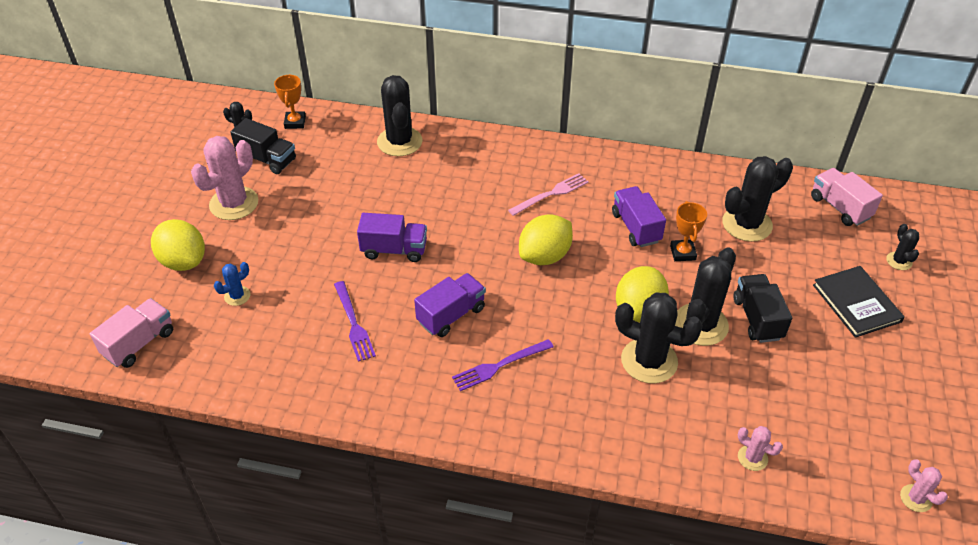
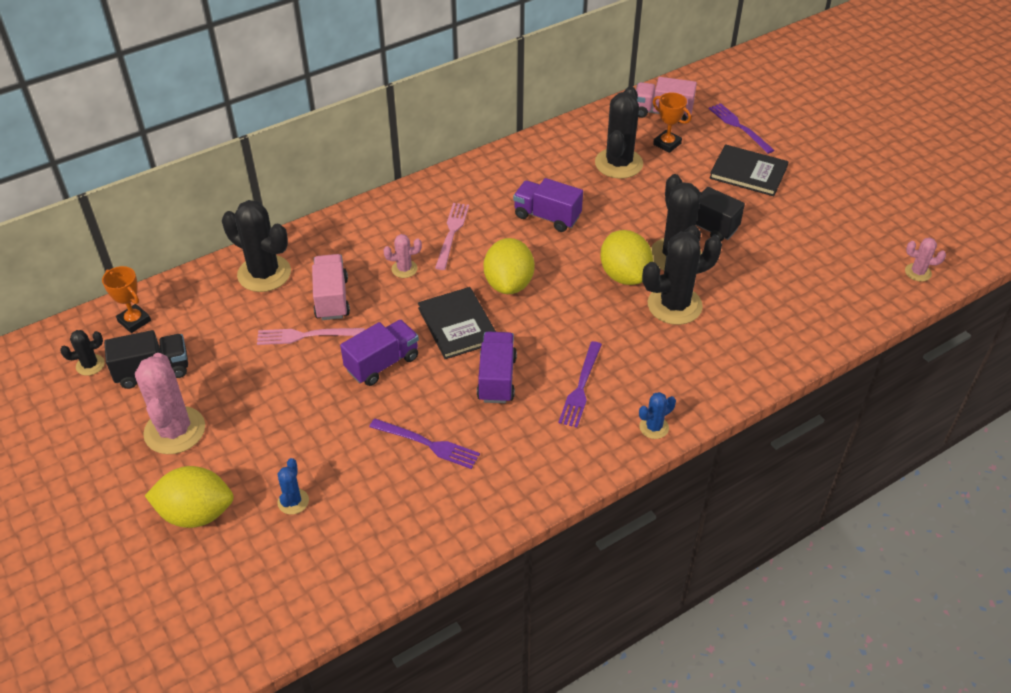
camera: 45 degrees left, 0 degrees up
pink truck [90,298,173,368] -> pink truck moved to [312,254,350,320]
orange trophy [670,201,707,261] -> orange trophy moved to [653,92,691,153]
pink cactus [738,426,783,471] -> pink cactus moved to [383,234,422,278]
black cactus [886,224,919,270] -> purple fork [709,103,774,154]
none -> pink fork [257,328,365,345]
none -> black book [418,287,496,359]
none -> blue cactus [639,392,676,439]

